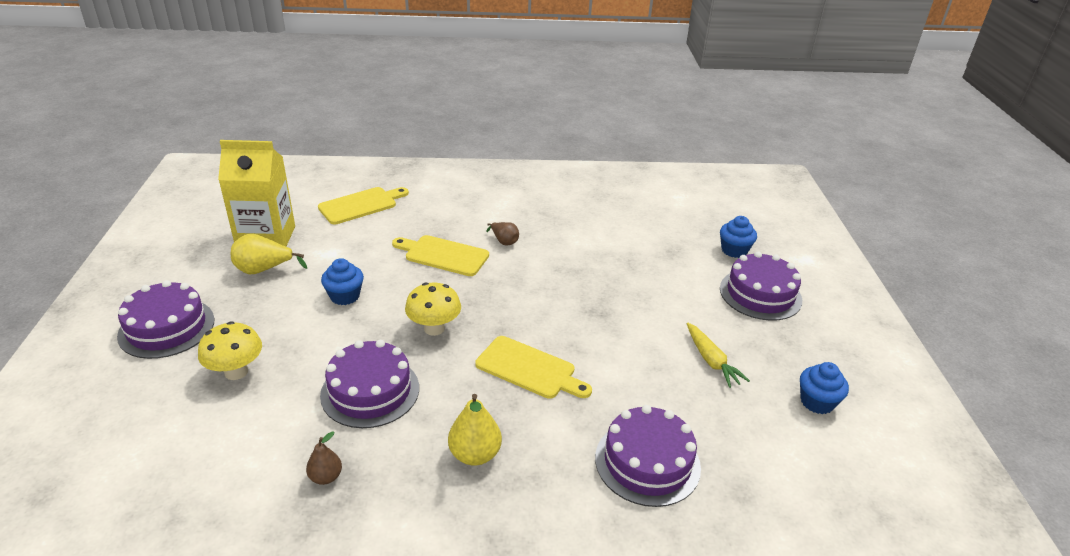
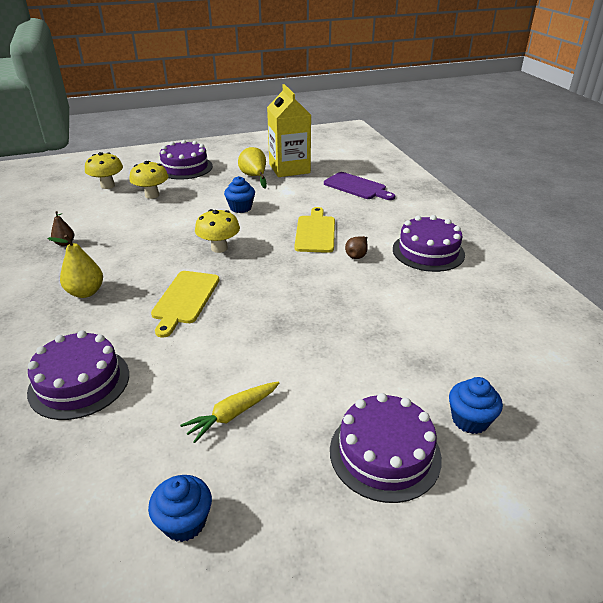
camera: 75 degrees right, 0 degrees up
yellow cutting board [318,187,409,224] -> purple cutting board [324,172,395,200]
purple cake [320,340,419,428] -> purple cake moved to [393,215,465,272]
none -> yellow mushroom [85,152,123,189]

